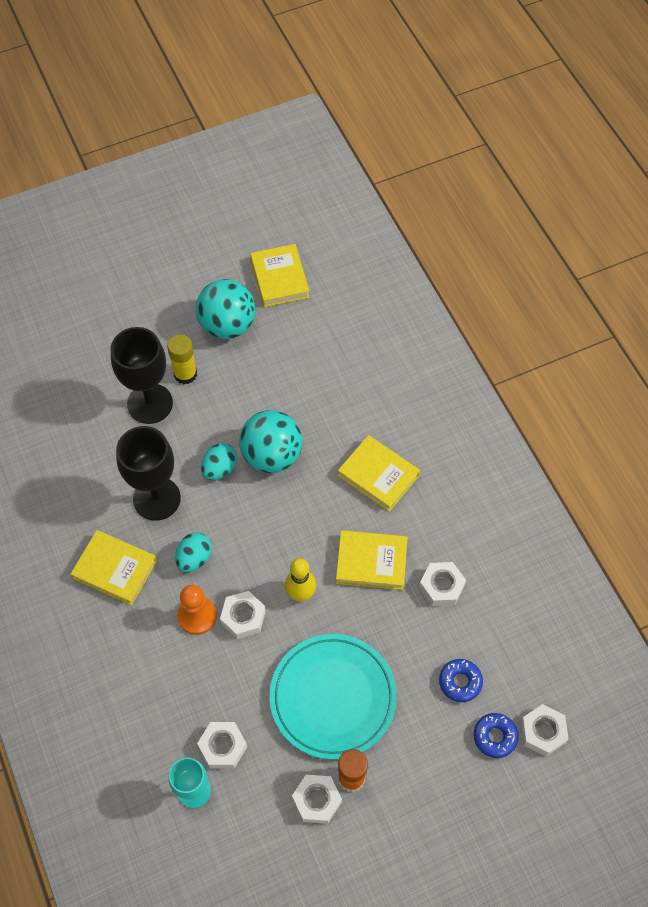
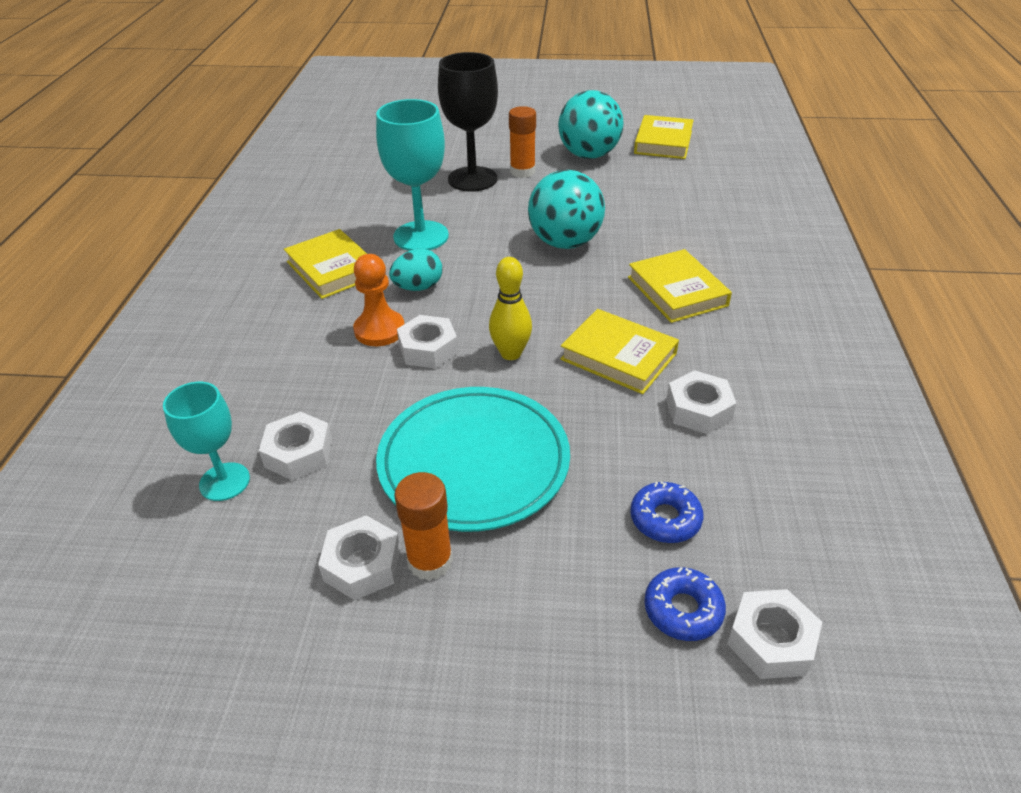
camera: 30 degrees right, 20 degrees down
black goblet [116,426,181,521] -> turquoise goblet [376,99,449,251]
yellow glue stick [167,334,197,385] -> orange glue stick [509,106,536,178]
turquoise egg [201,443,237,480] -> none

